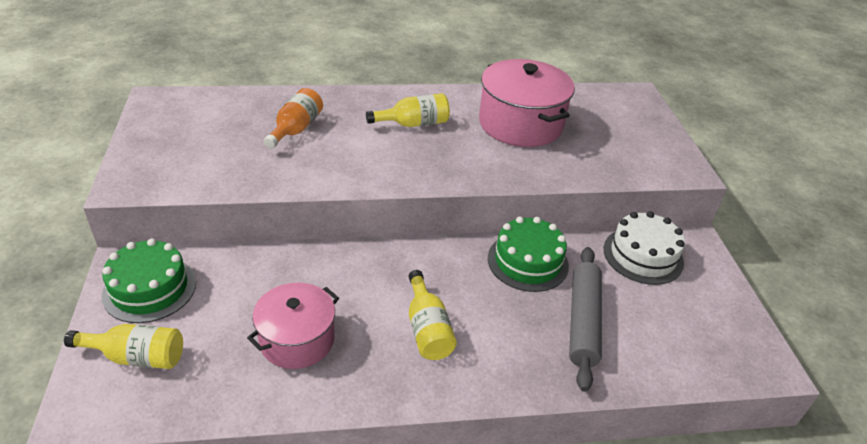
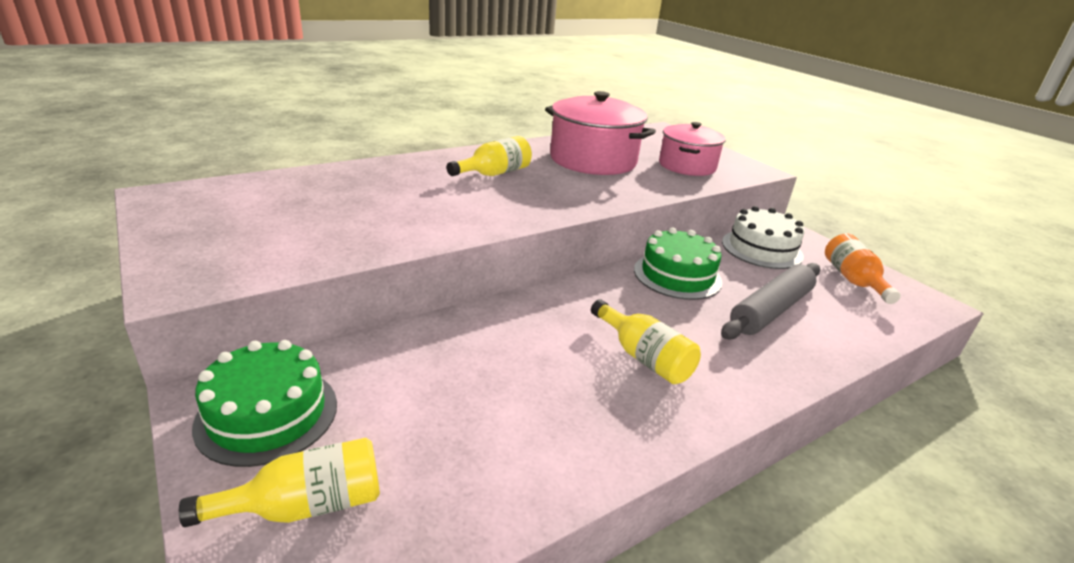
camera: 25 degrees left, 10 degrees down
pink pot [247,282,339,369] -> pink pot moved to [659,122,726,176]
orange bottle [263,88,323,149] -> orange bottle moved to [825,234,901,304]
grey rolling pin [569,247,602,392] -> grey rolling pin turned 60 degrees clockwise [721,263,820,339]

